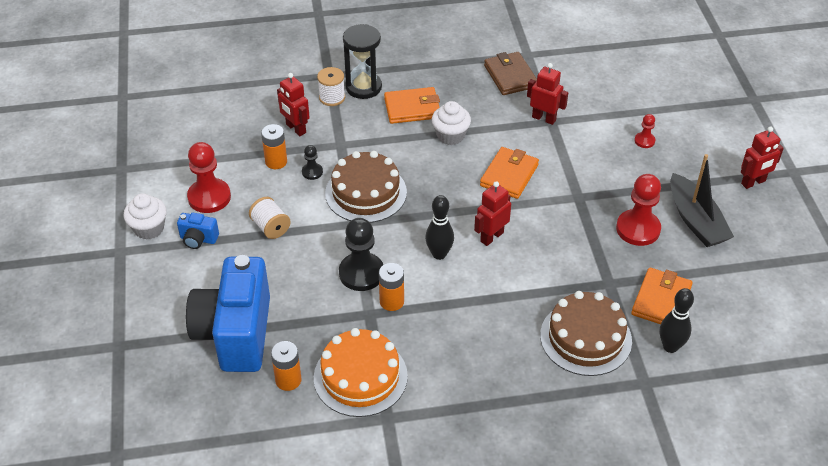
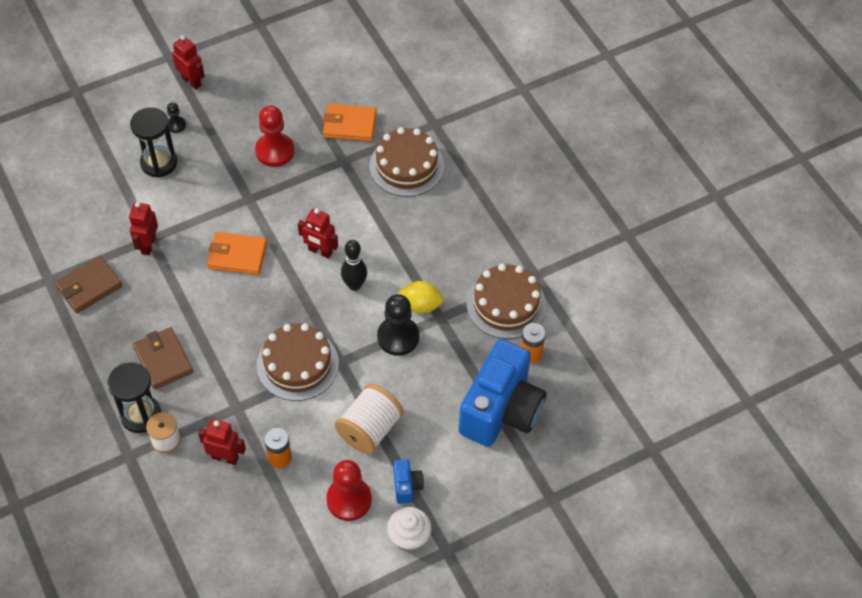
camera: 110 degrees left, 10 degrees up
blue camera [186,255,270,372] -> blue camera turned 45 degrees counterclockwise [459,339,546,447]
white spool [249,197,291,239] -> white spool [335,384,404,454], size x1.62
red robot [277,73,310,136] -> red robot turned 105 degrees counterclockwise [198,419,246,465]
black pawn [302,145,323,180] -> black pawn moved to [167,102,186,133]
orange cake [314,328,408,417] -> brown cake [466,264,546,339]
orange battery [379,263,404,311] -> yellow lemon [398,281,444,313]
orange wallet [384,87,440,124] -> brown wallet [133,327,193,390]
white cupcake [432,101,471,145] -> none
red pawn [634,114,655,148] -> black hourglass [130,107,177,178]
black bowling pin [660,288,694,353] -> none
black boat [670,154,734,247] -> none

